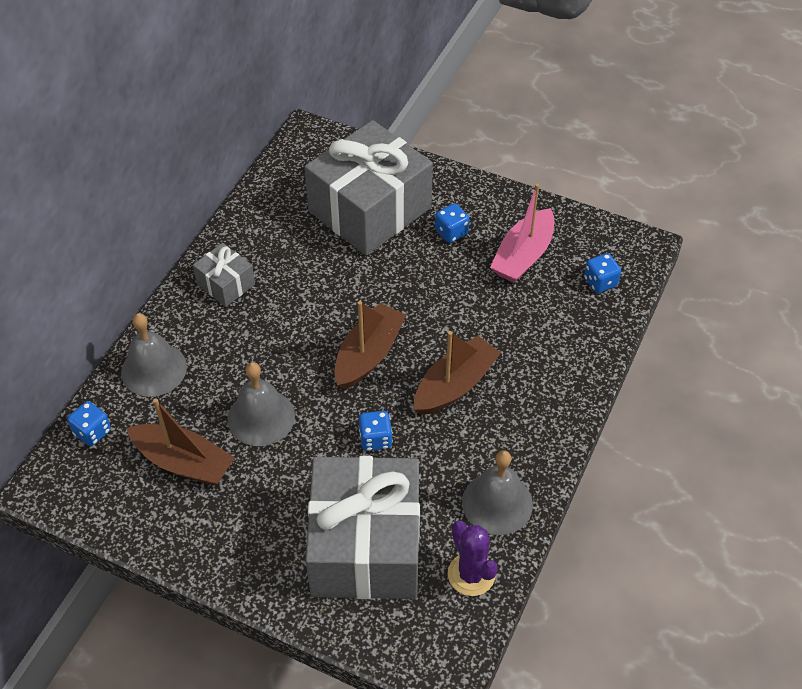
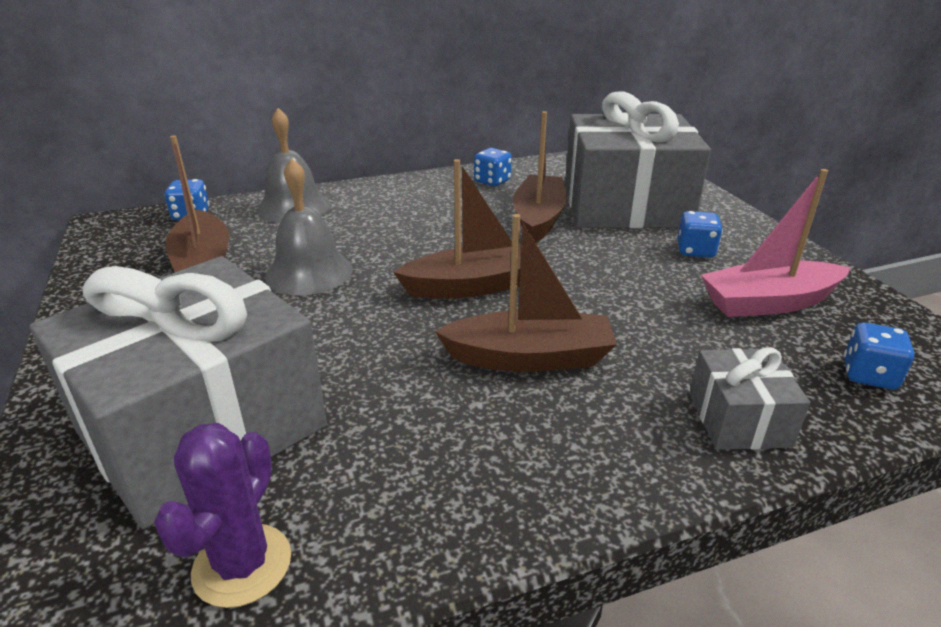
camera: 45 degrees right, 20 degrees down
grey gift [193,243,255,307] -> grey gift moved to [689,348,810,450]
blue dice [359,411,393,451] -> blue dice moved to [474,148,512,186]
grey bell [462,450,533,535] -> none
none -> brown boat [513,111,567,243]

